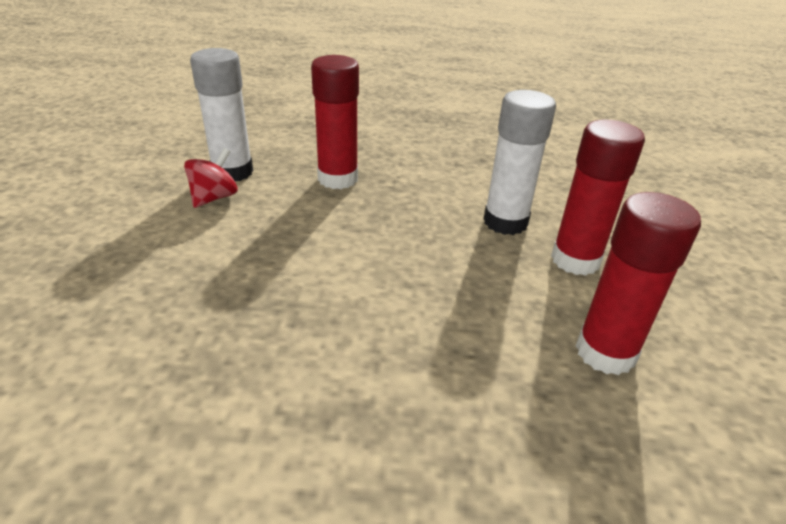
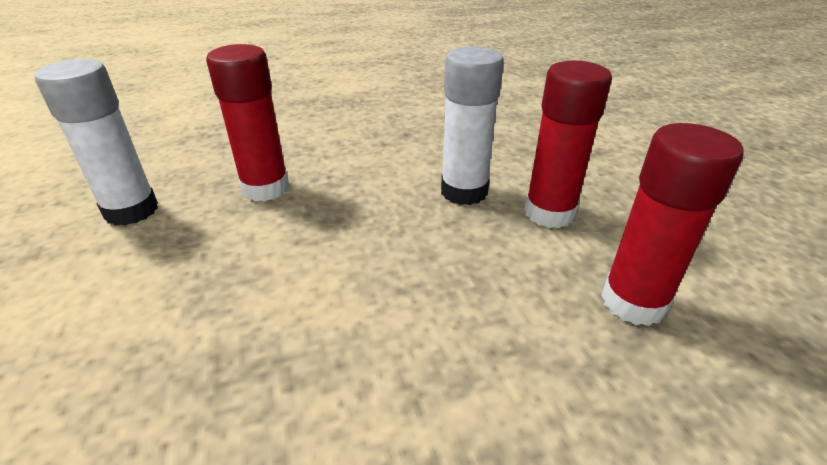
camera: 20 degrees left, 0 degrees up
red spinning top [184,148,238,208] -> none

